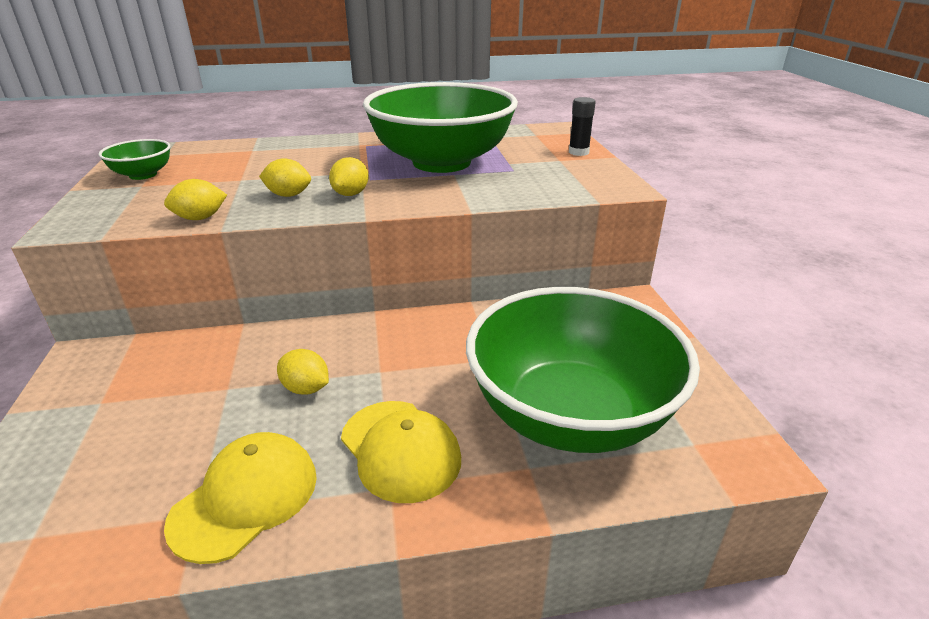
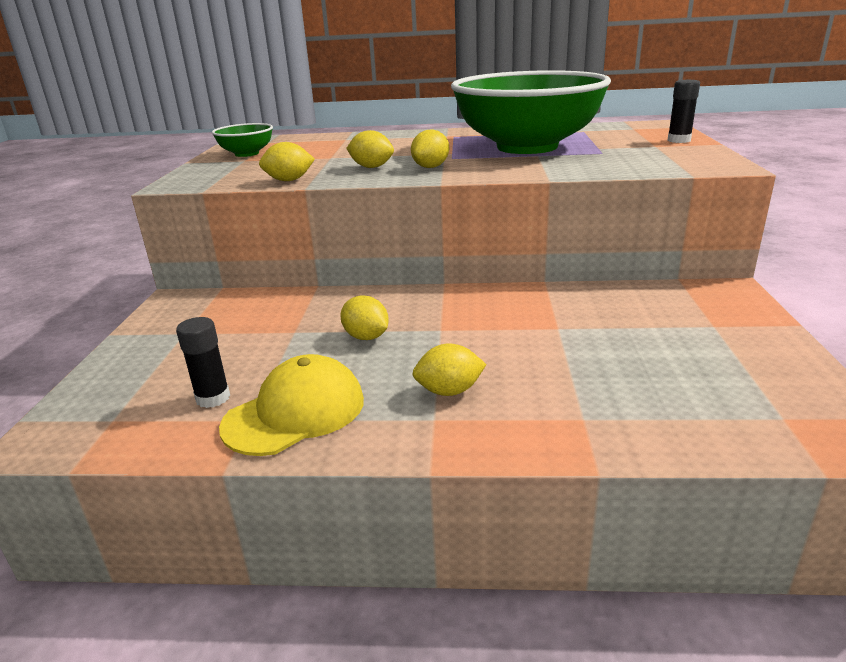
camera: 15 degrees right, 5 degrees down
yellow cap [341,401,461,503] -> yellow lemon [412,343,487,396]
green bowl [466,287,700,453] -> none
none -> black glue stick [176,317,230,408]

